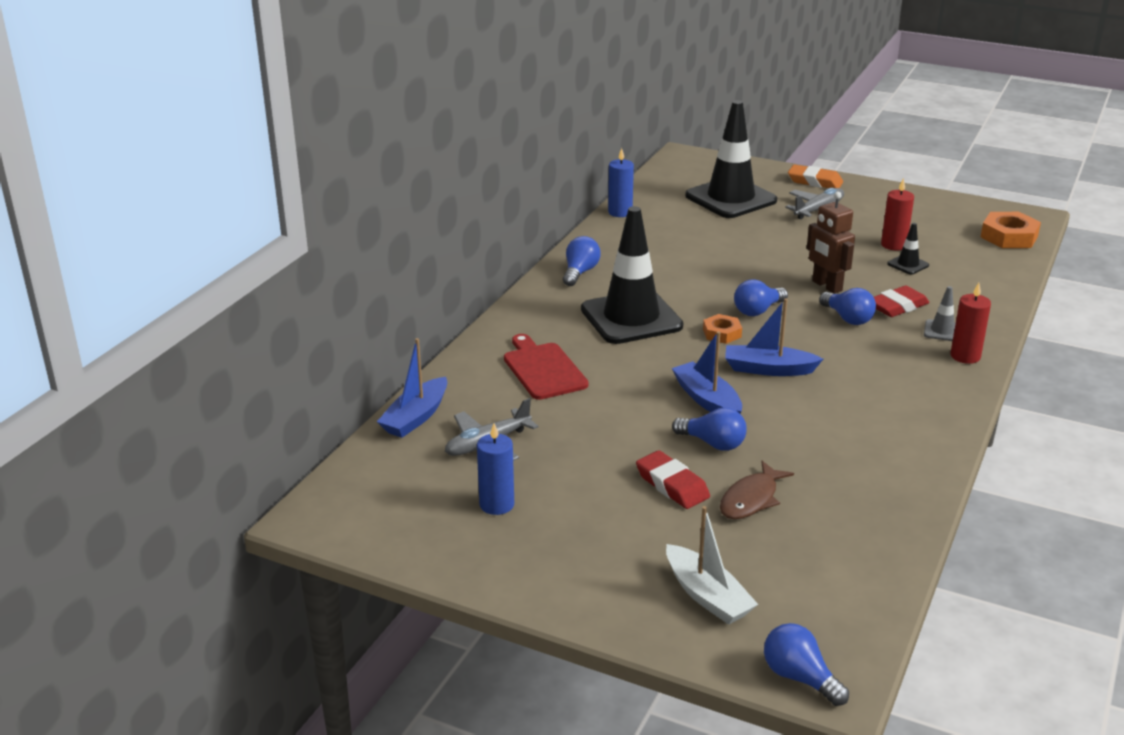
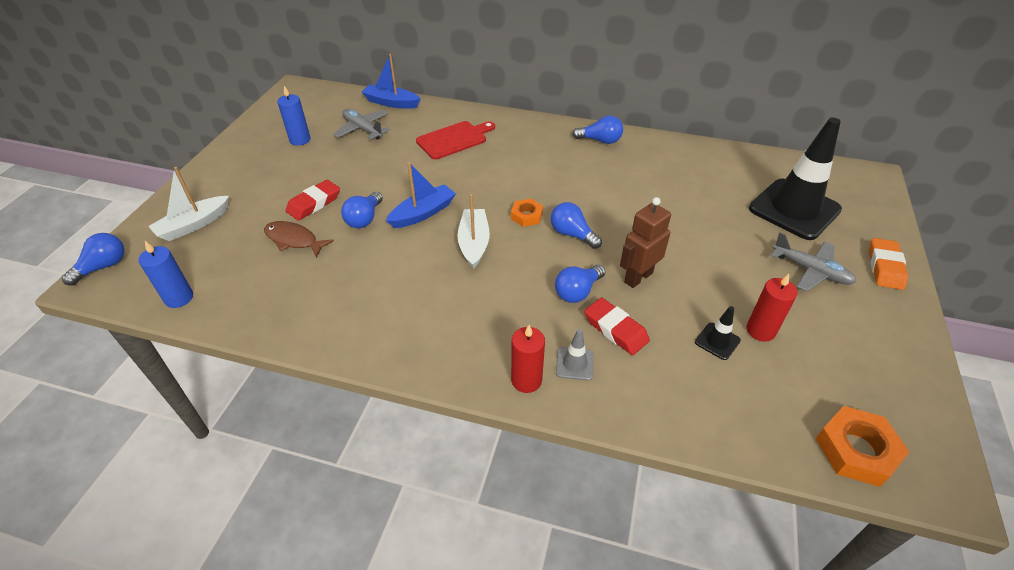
camera: 80 degrees right, 15 degrees up
black traffic cone [581,206,683,344] -> none
blue candle [608,148,634,217] -> blue candle moved to [138,241,193,308]
blue boat [725,298,823,376] -> white boat [457,194,490,269]

